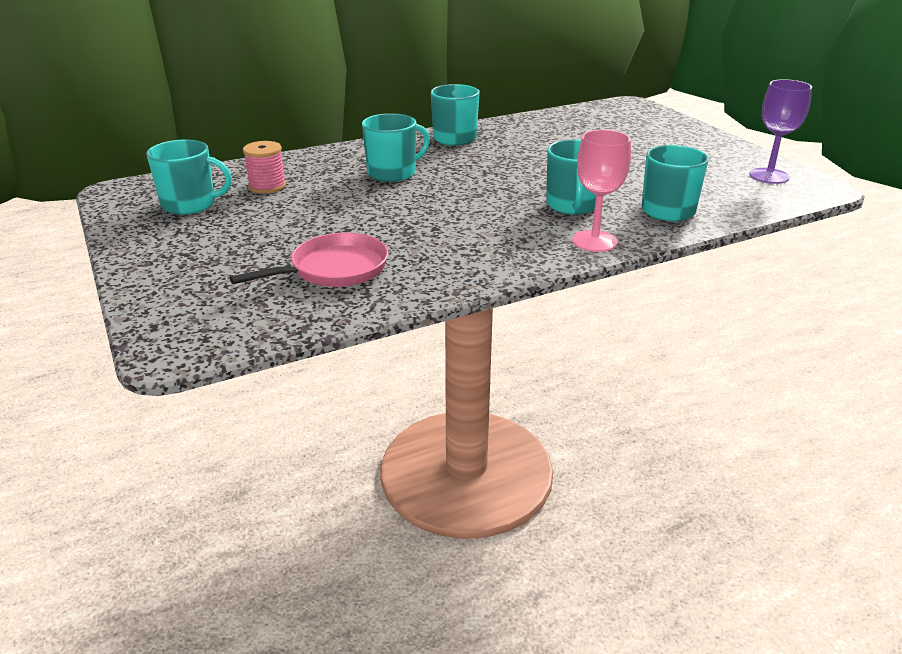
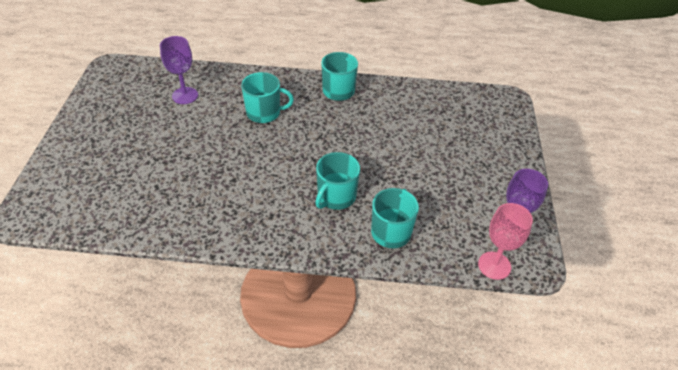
camera: 30 degrees right, 15 degrees up
turquoise mug [147,139,232,215] -> none
pink pan [230,233,388,287] -> none
pink spool [243,141,286,193] -> purple goblet [160,36,198,104]
pink goblet [572,130,631,252] -> pink goblet moved to [478,203,533,280]

